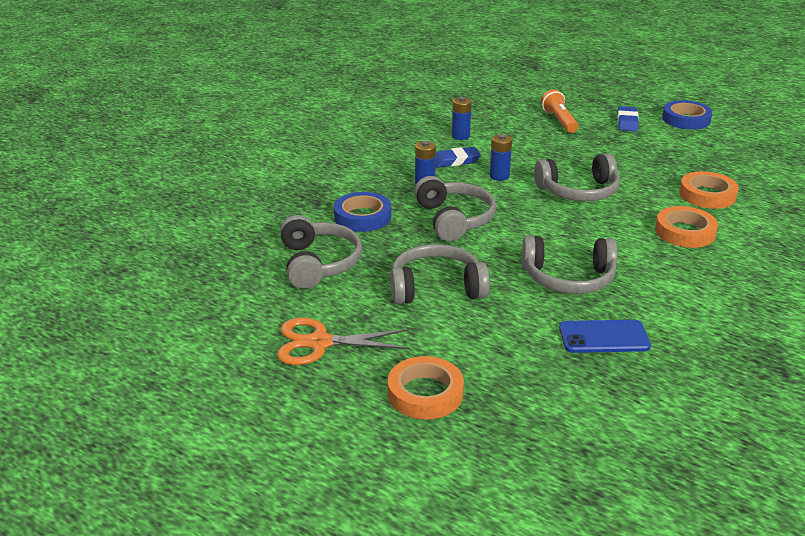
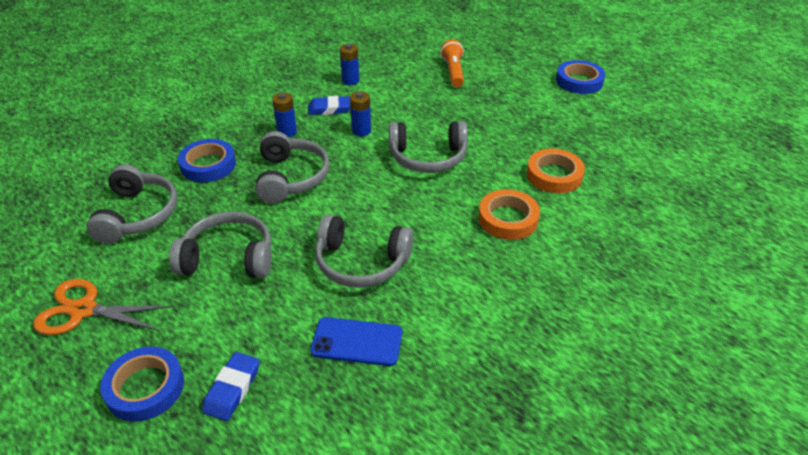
camera: 10 degrees right, 10 degrees up
orange tape [388,356,464,420] -> blue tape [100,346,184,422]
blue eraser [617,106,639,131] -> blue eraser moved to [202,352,260,421]

